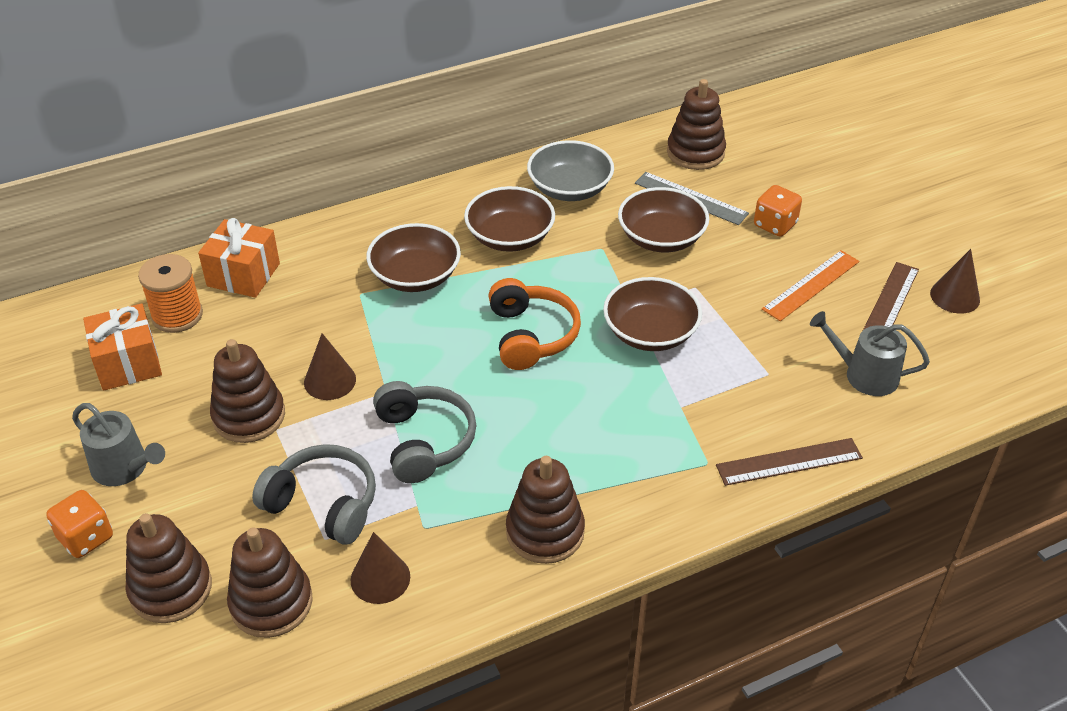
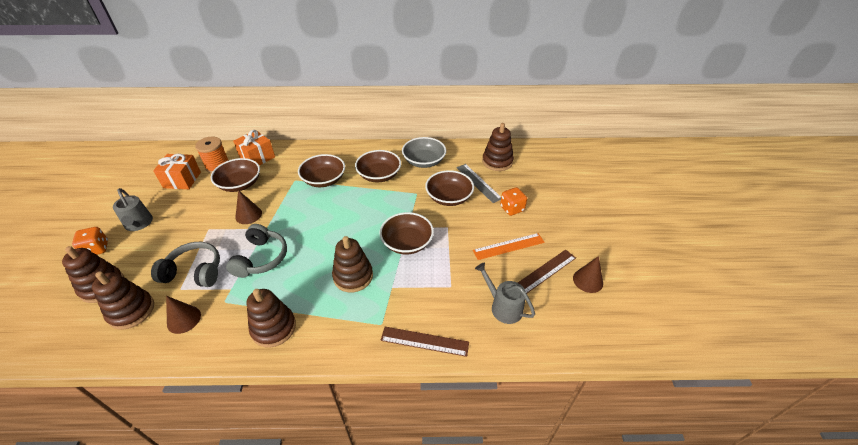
camera: 25 degrees right, 0 degrees up
brown stacking toy [210,339,285,443] -> brown stacking toy moved to [332,236,373,292]
grey headphones [252,444,376,545] -> grey headphones turned 45 degrees counterclockwise [151,242,220,287]
orange headphones [489,278,581,370] -> none
none -> brown bowl [211,158,260,192]

